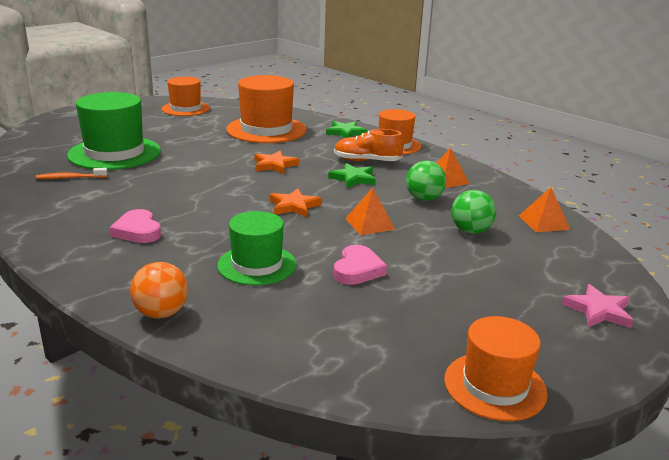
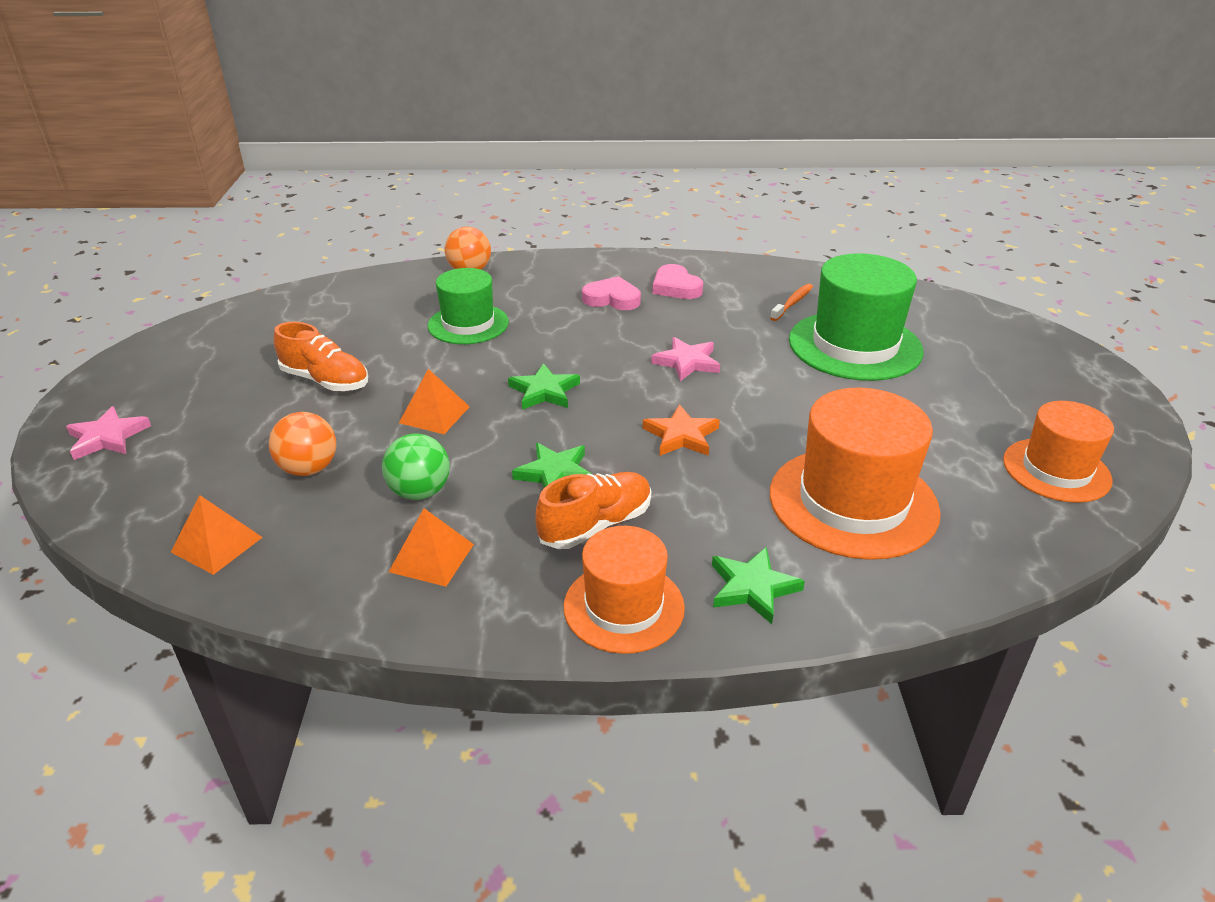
camera: 135 degrees right, 10 degrees up
orange star [270,189,322,217] -> green star [508,363,580,410]
pink heart [334,245,387,285] -> pink heart moved to [652,264,703,299]
orange hat [444,316,548,421] -> none
green ball [451,190,496,234] -> orange ball [269,412,336,476]
none -> orange shoe [274,322,368,391]
none -> pink star [651,337,720,381]

